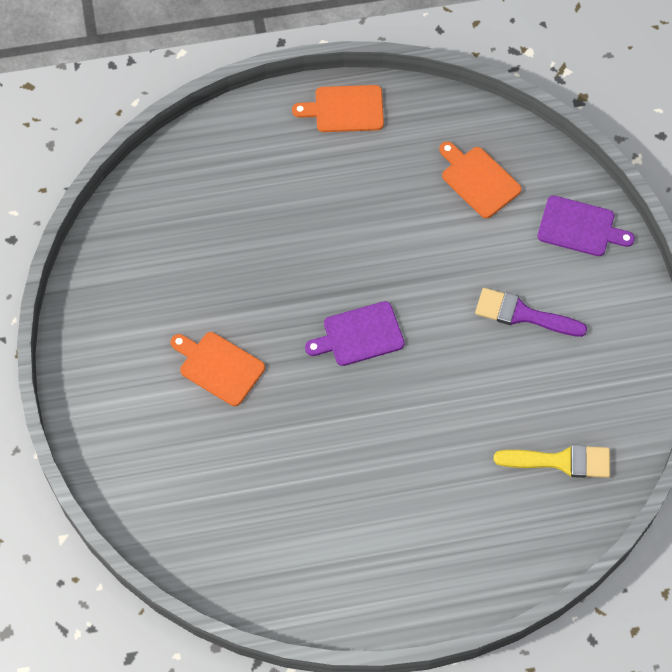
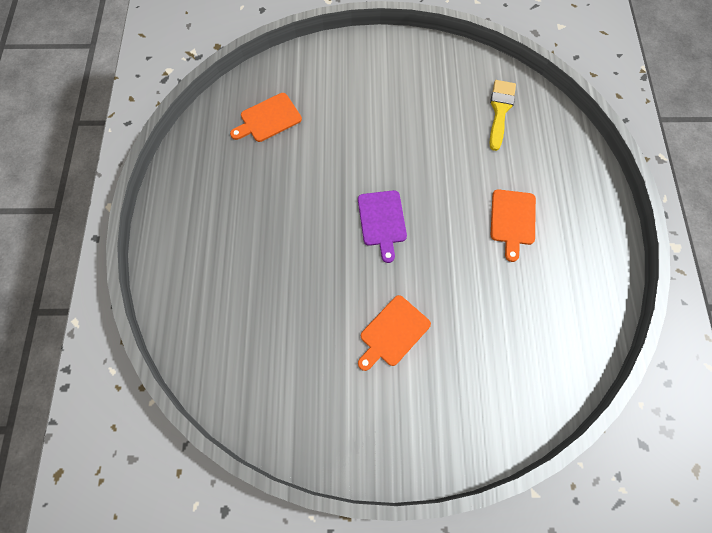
camera: 80 degrees left, 5 degrees up
orange cutting board [292,85,384,132] -> orange cutting board moved to [491,189,536,262]
purple brush [475,288,587,337] -> none
purple cutting board [538,196,635,256] -> none

